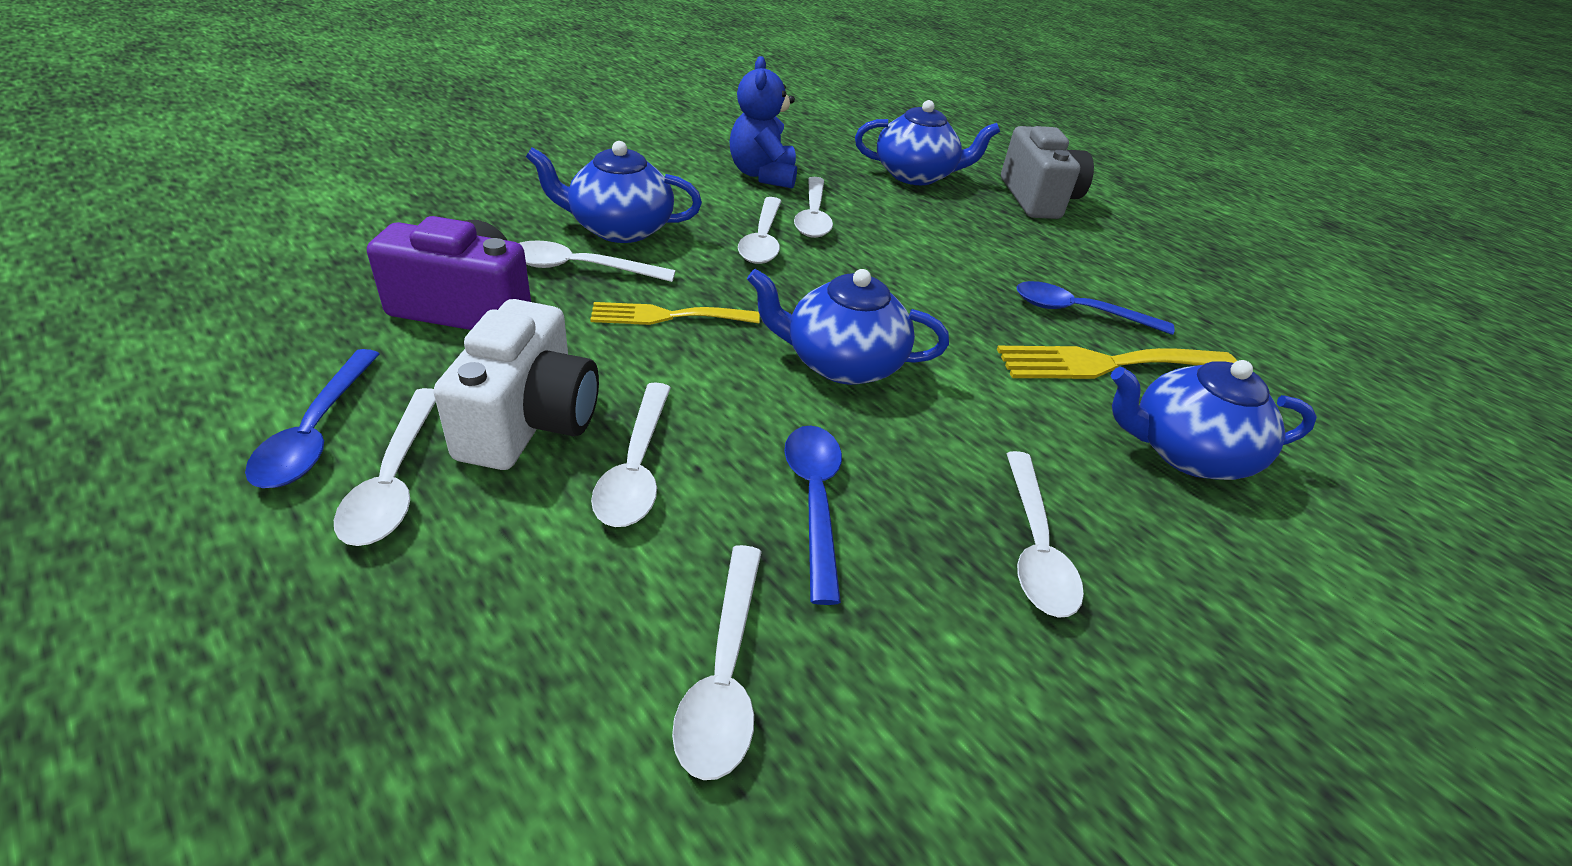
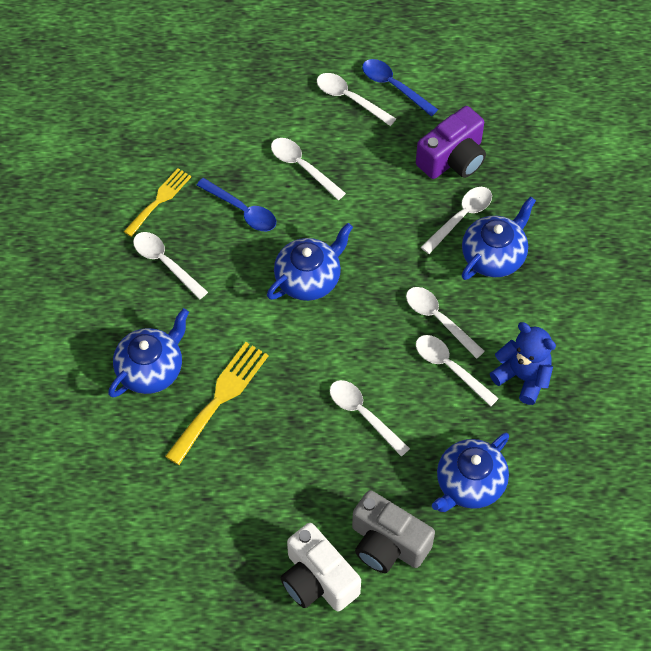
camera: 135 degrees right, 20 degrees up
white camera [434,299,599,470] -> white camera moved to [281,523,361,611]
yellow fork [590,302,760,325] -> yellow fork moved to [123,168,191,237]
white spoon [672,545,762,780] -> white spoon moved to [330,380,410,457]
blue spoon [1016,281,1175,335] -> none

